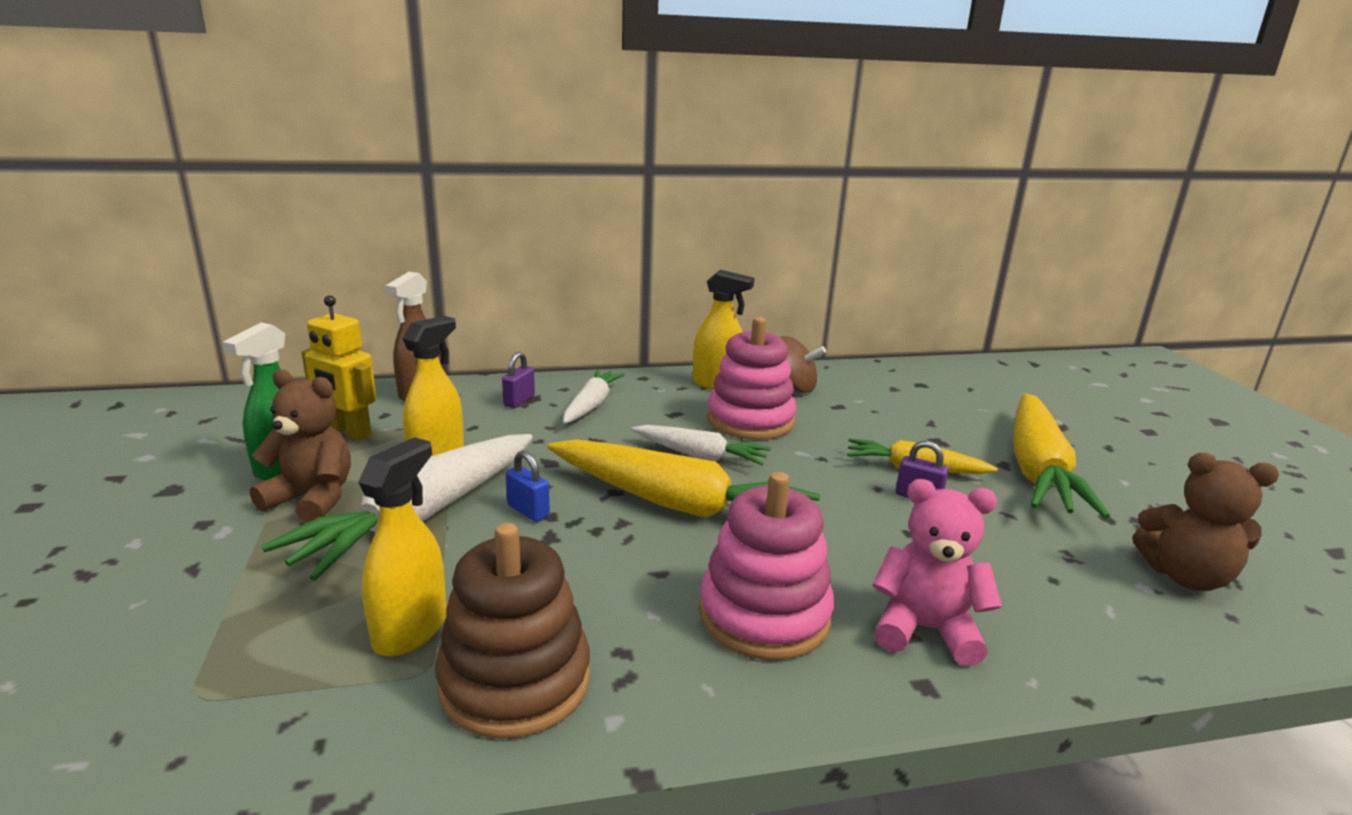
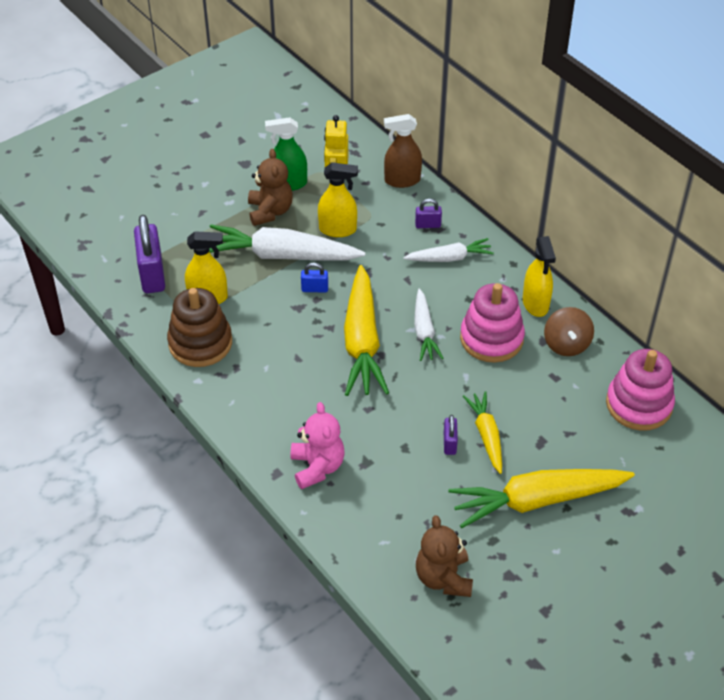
camera: 65 degrees right, 25 degrees up
blue padlock [506,450,550,522] -> blue padlock turned 75 degrees clockwise [301,263,328,293]
pink stacking toy [699,472,834,660] -> pink stacking toy moved to [606,349,675,431]
none -> purple padlock [134,215,165,293]

